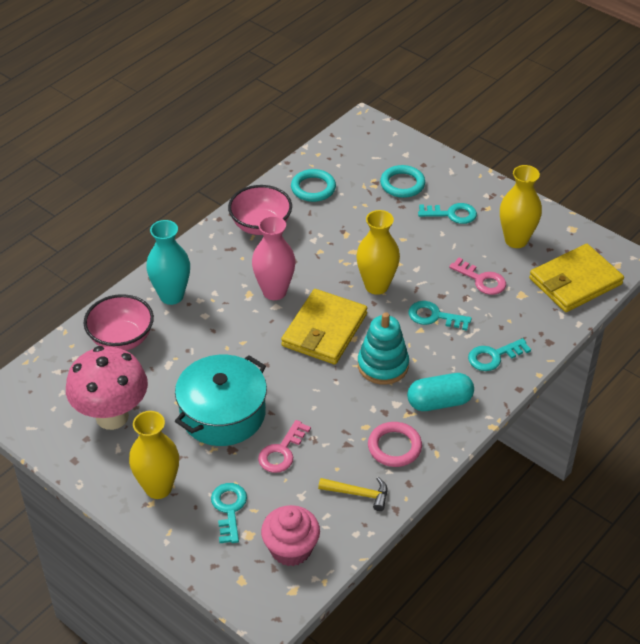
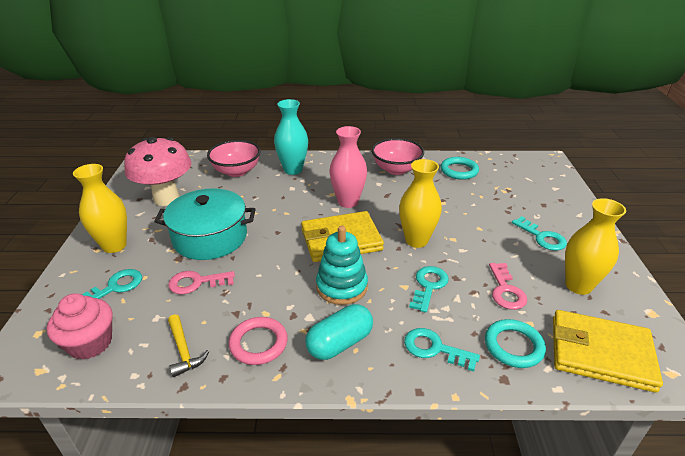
camera: 50 degrees right, 10 degrees down
turquoise ring [380,165,425,198] -> turquoise ring moved to [485,319,546,368]
turquoise capsule [407,373,474,411] -> turquoise capsule turned 75 degrees counterclockwise [305,304,373,360]
turquoise key [409,301,472,330] -> turquoise key turned 45 degrees clockwise [409,266,449,313]

